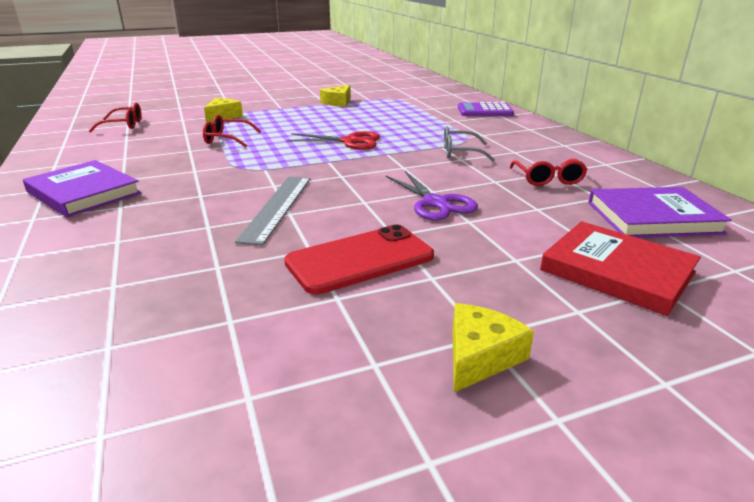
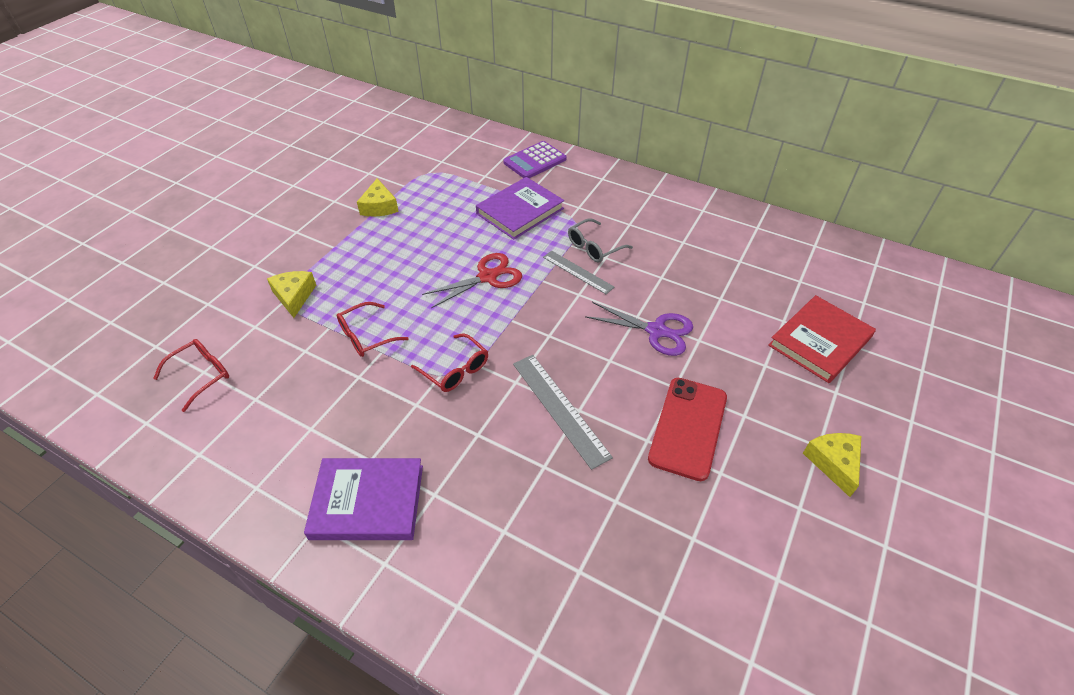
camera: 40 degrees left, 20 degrees up
red glasses [510,158,588,186] -> red glasses moved to [411,333,488,392]
red book [540,221,701,316] -> red book turned 45 degrees counterclockwise [768,295,876,383]
purple book [588,187,732,238] -> purple book moved to [476,177,564,240]
none -> grey ruler [543,251,614,294]

